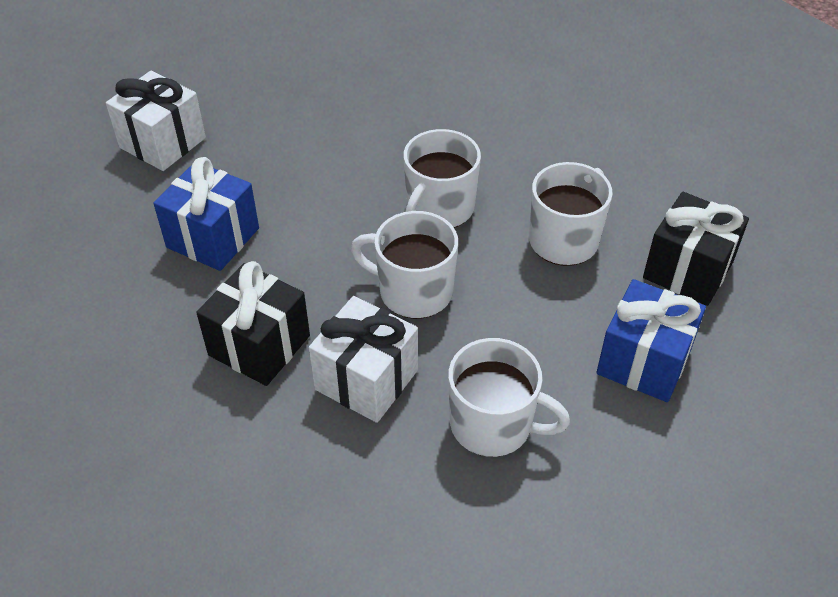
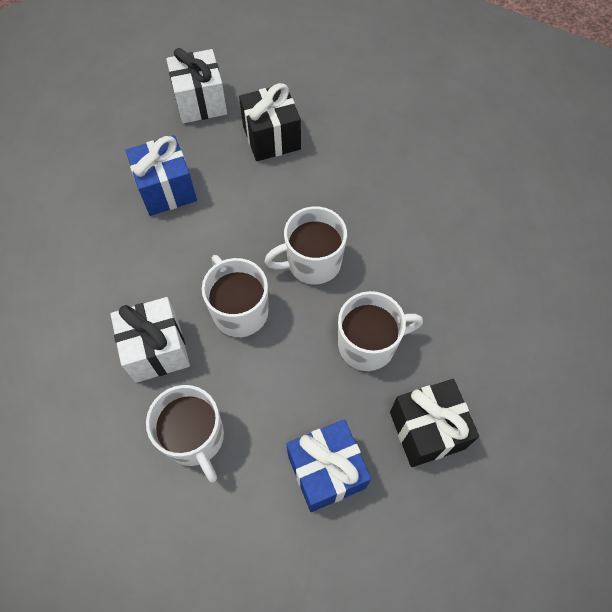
camera: 40 degrees right, 15 degrees up
black gift [196,261,310,386] -> black gift moved to [239,83,301,161]

